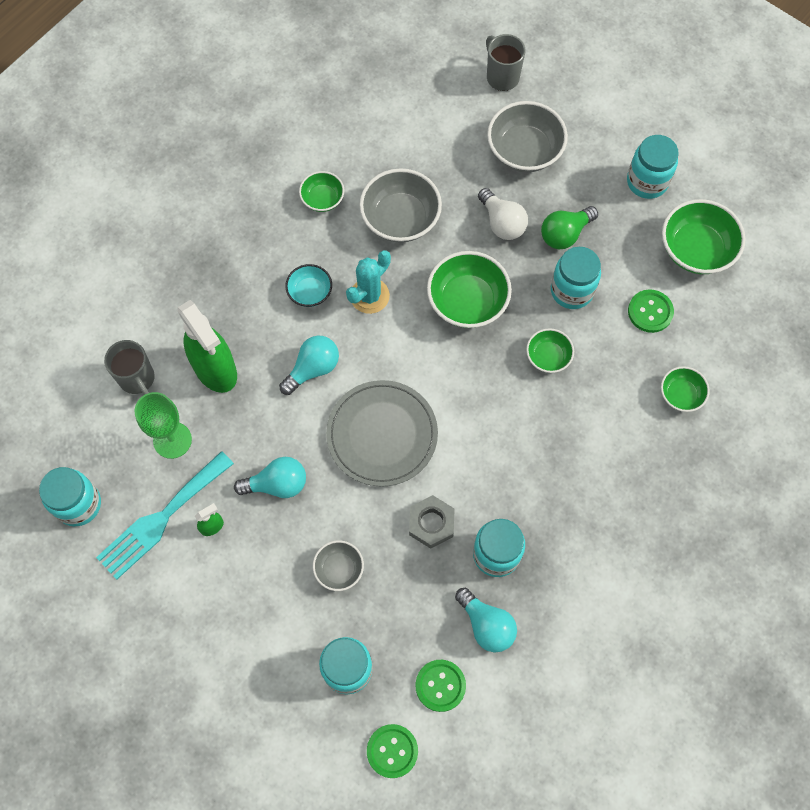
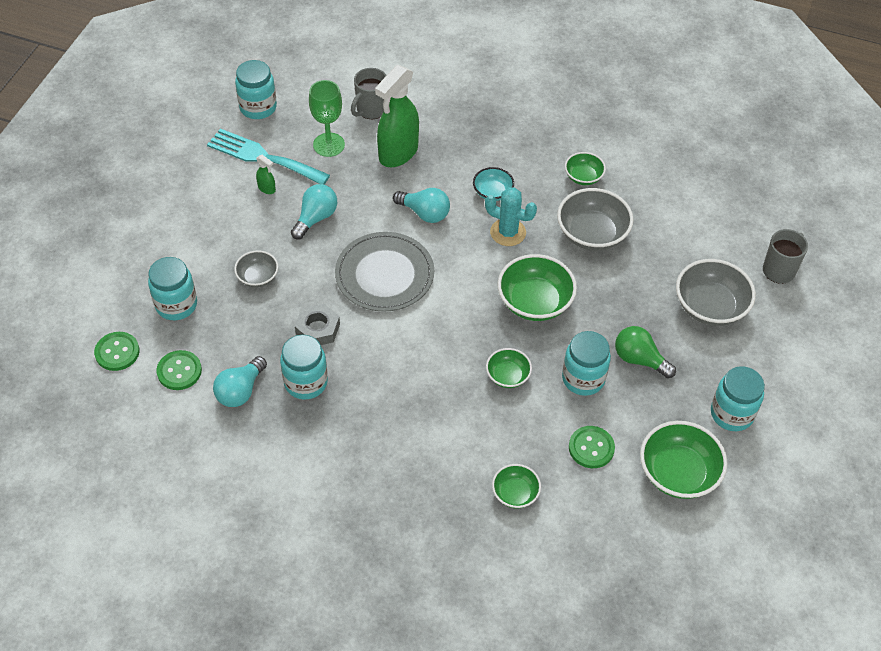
camera: 70 degrees right, 15 degrees down
turquoise light bulb [234,457,306,498] -> turquoise light bulb turned 120 degrees counterclockwise [291,184,337,239]
white light bulb [478,188,528,240] -> none

